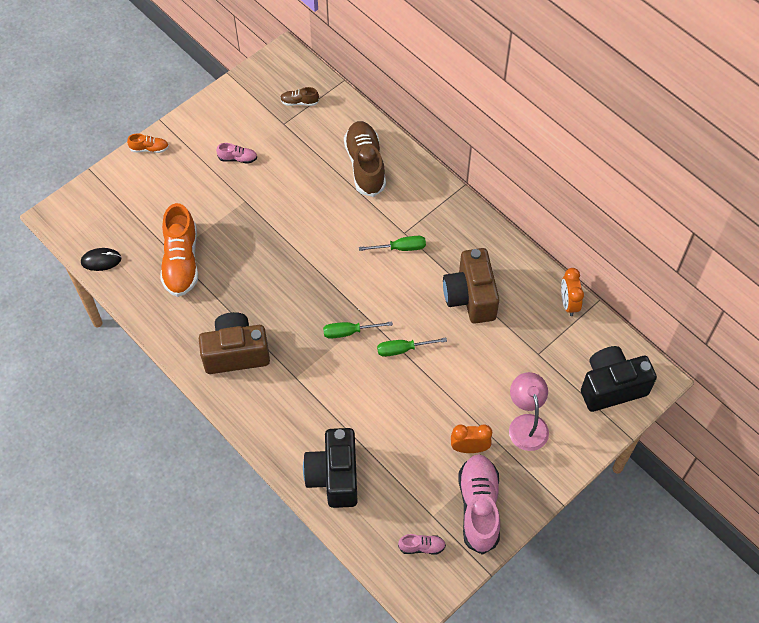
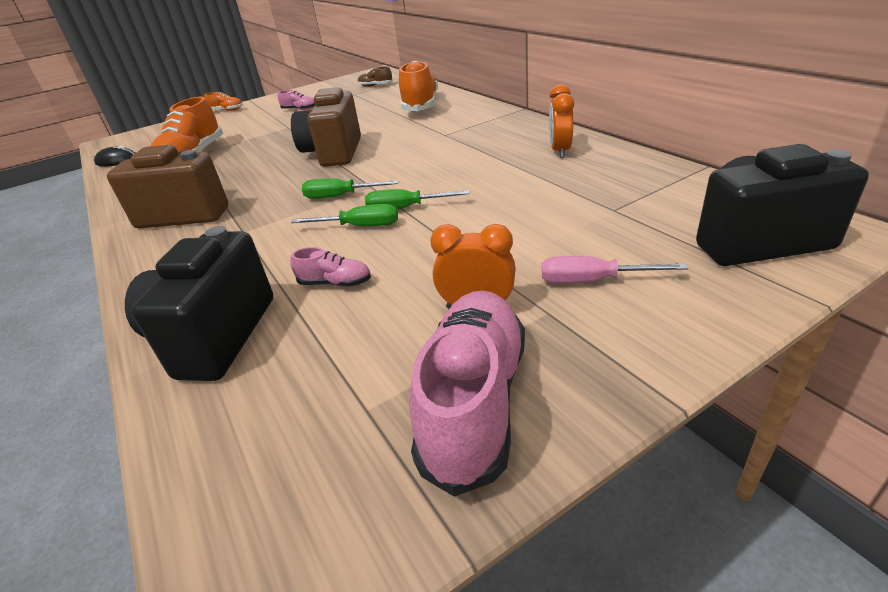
camera: 15 degrees right, 25 degrees down
brown shoe [344,121,386,197] -> orange shoe [399,61,438,111]
green screwdriver [359,236,426,251] -> green screwdriver moved to [291,204,398,226]
pink shoe [398,534,446,555] -> pink shoe moved to [290,247,371,287]
brown camera [443,248,499,324] -> brown camera moved to [291,87,361,167]
pink lamp [509,372,549,451] -> pink screwdriver [542,256,688,284]
orange clock [561,268,584,316] -> orange clock moved to [549,84,574,158]

